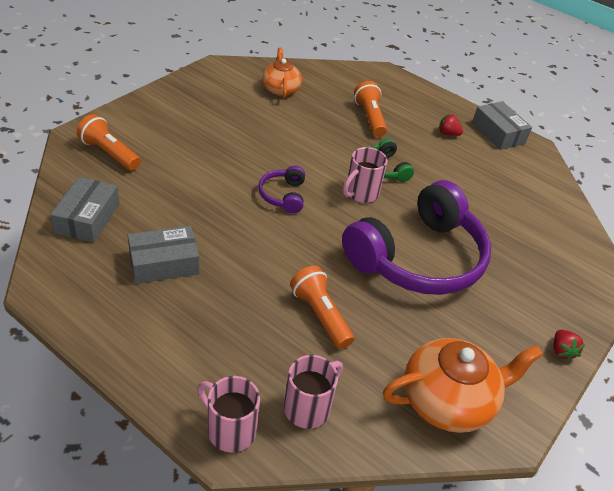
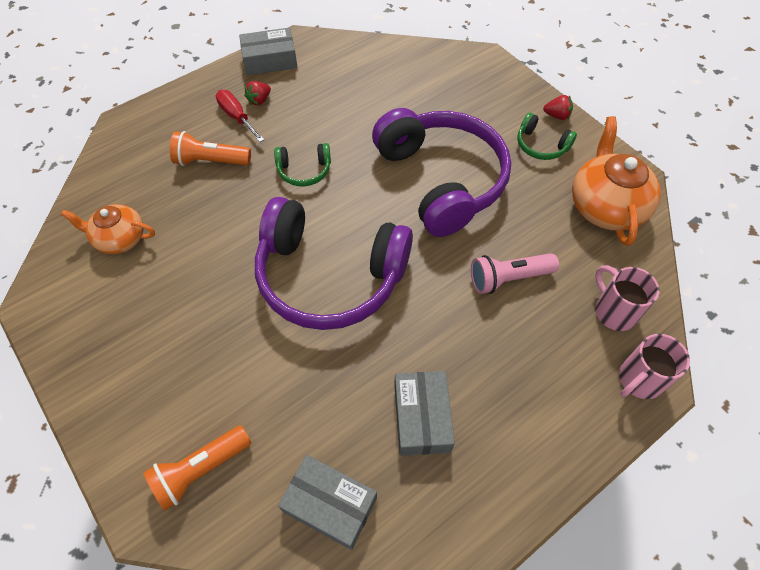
camera: 70 degrees left, 15 degrees up
purple headphones [258,166,305,213] -> purple headphones [255,197,413,330], size x2.37
orange flashlight [290,266,354,349] -> pink flashlight [471,253,559,294]
pink mug [343,147,388,203] -> none
none -> red screwdriver [216,90,264,142]
none -> green headphones [517,113,577,160]

